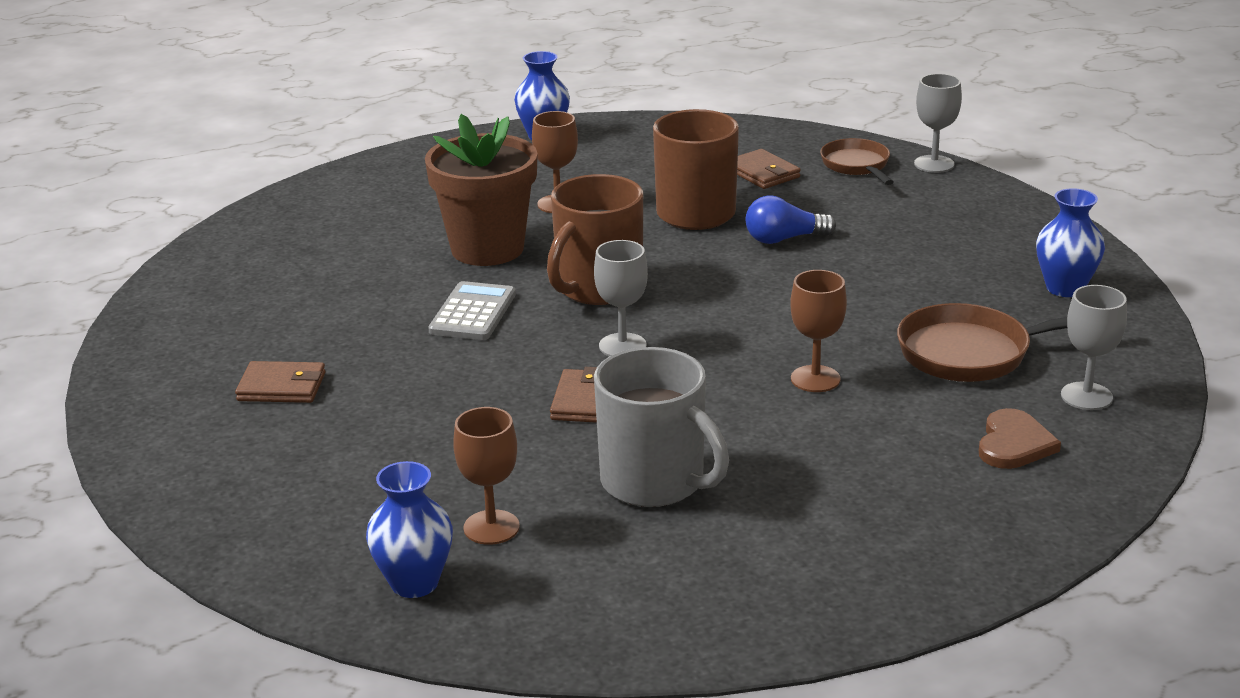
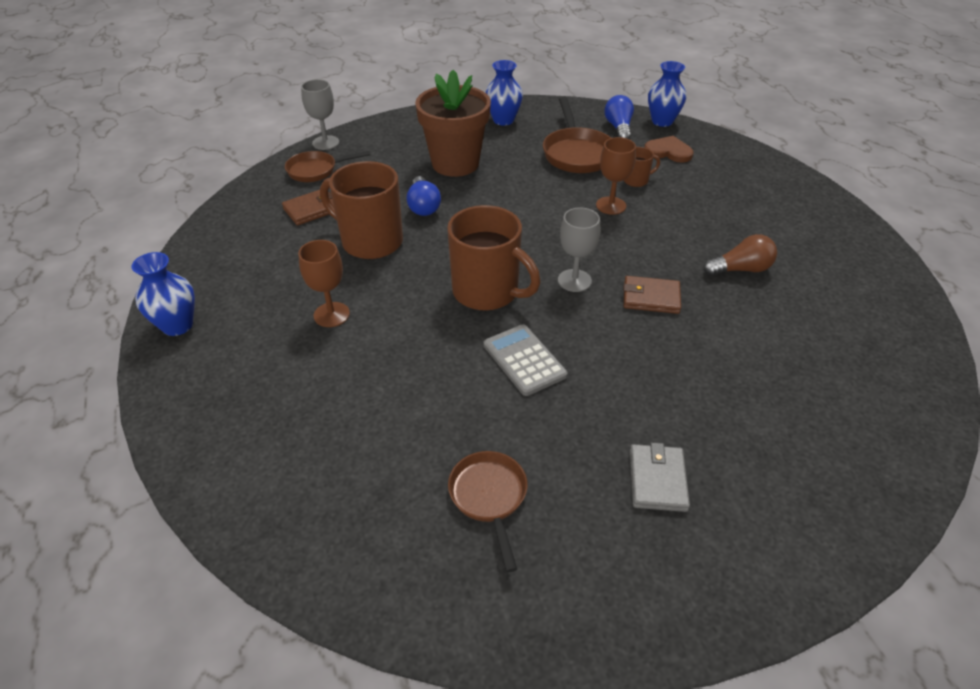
camera: 90 degrees left, 15 degrees up
brown wallet [235,361,326,403] -> grey wallet [630,442,690,512]
blue vase [366,461,453,598] -> blue vase moved to [648,61,687,127]
brown flower pot [425,114,538,266] -> brown flower pot moved to [415,70,491,177]
grey calculator [428,281,516,340] -> grey calculator turned 45 degrees clockwise [484,324,567,396]
brown goblet [453,407,520,545] -> none
grey mug [594,347,729,507] -> brown light bulb [704,234,777,276]
grey goblet [1061,285,1127,410] -> blue light bulb [604,95,634,139]
none -> brown pan [448,451,527,572]
none -> brown mug [623,147,660,187]

